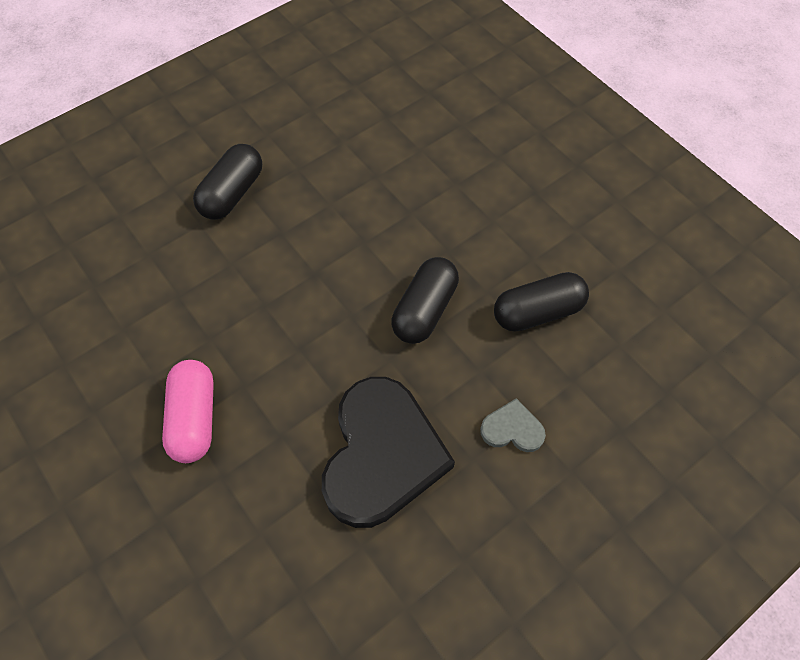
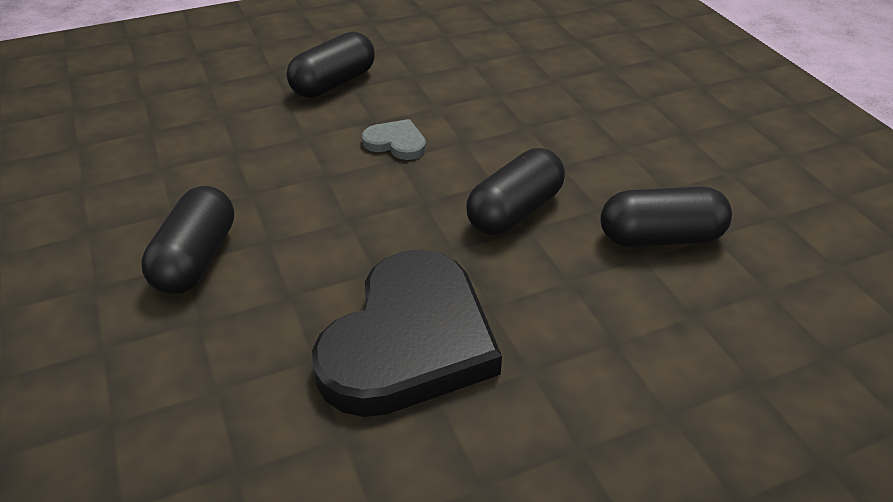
camera: 15 degrees right, 20 degrees down
pink capsule [162,360,214,463] -> black capsule [141,186,234,294]
grey heart [480,398,546,452] -> grey heart moved to [362,119,426,160]

